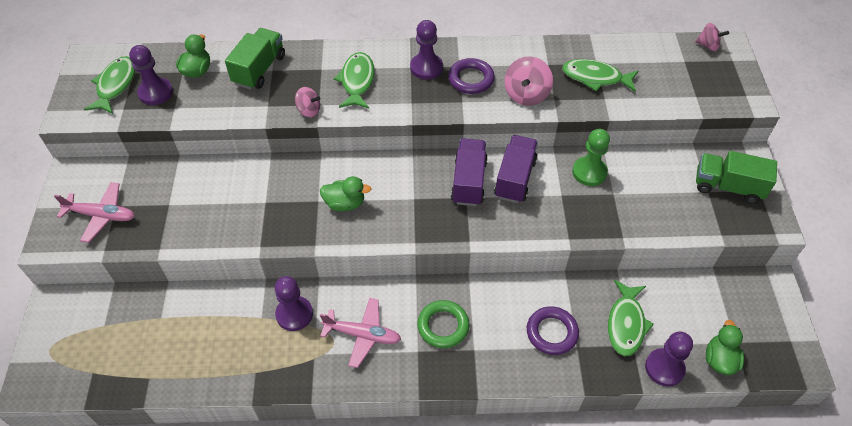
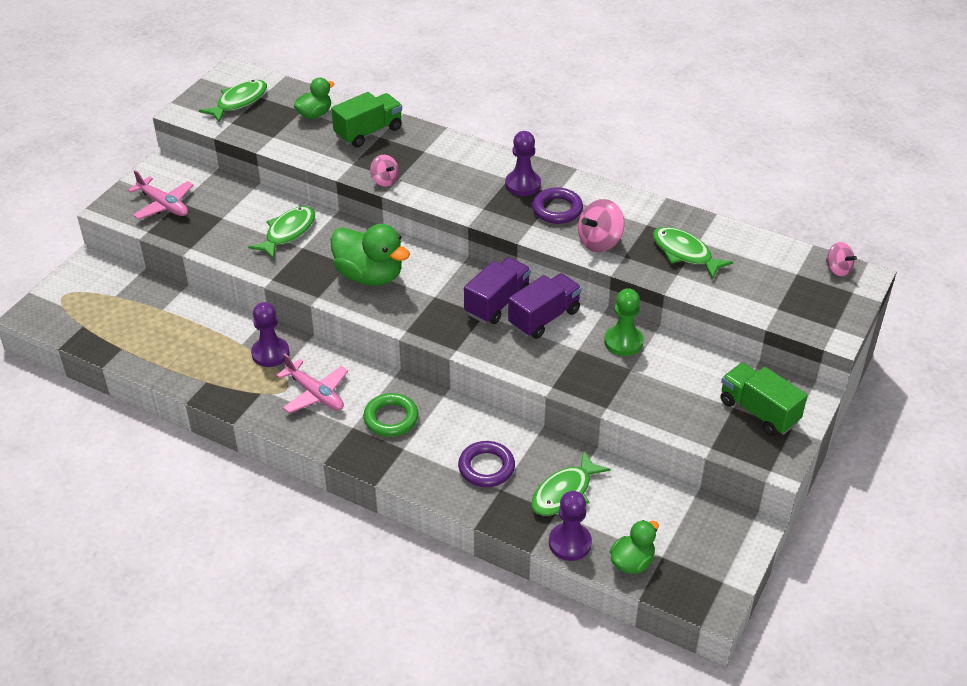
camera: 30 degrees right, 10 degrees down
purple pawn [129,45,173,105] -> none
green duck [320,176,371,211] -> green duck [331,224,410,286], size x1.72
green fish [334,52,375,108] -> green fish moved to [248,206,315,259]

